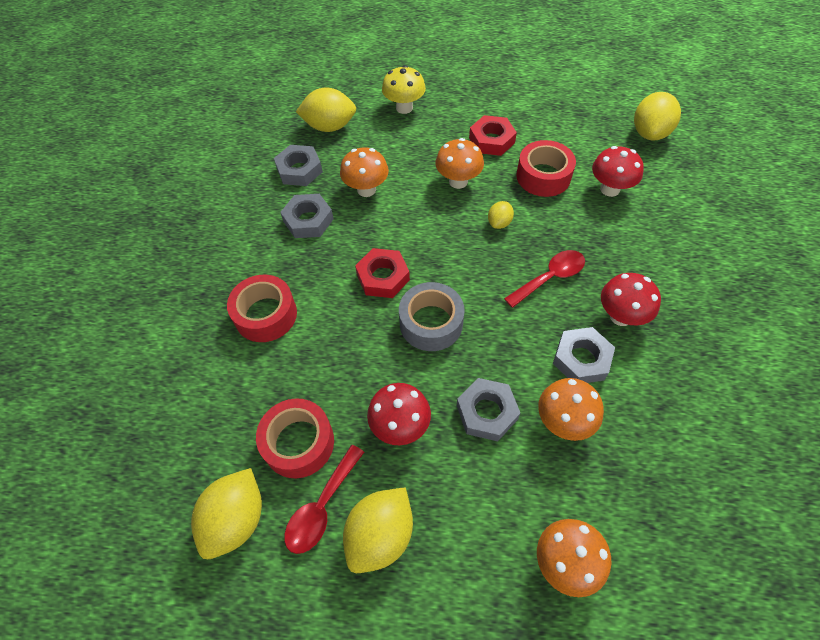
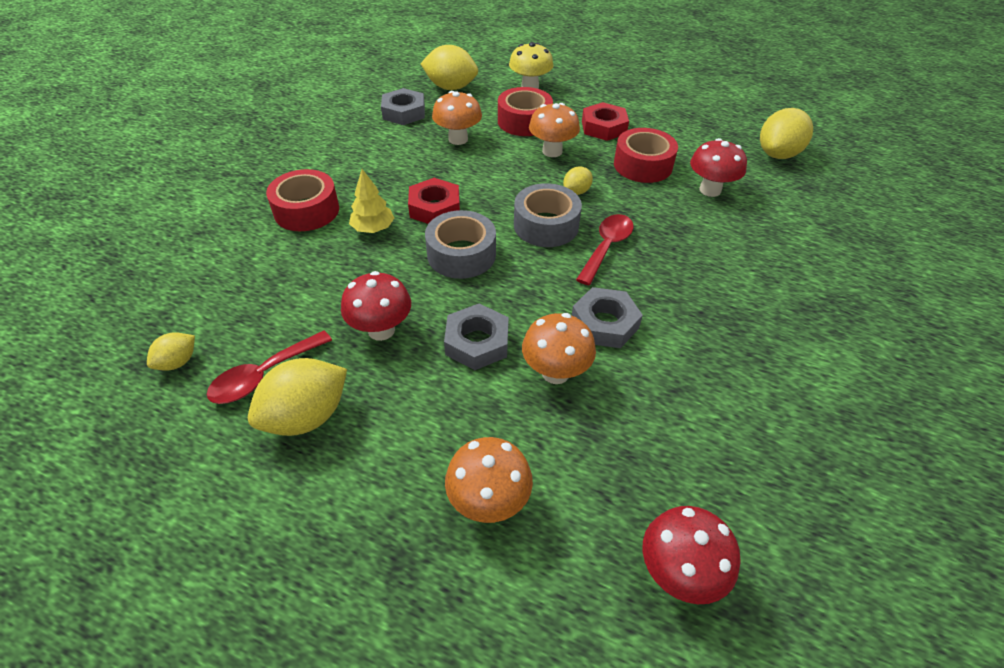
camera: 15 degrees right, 10 degrees down
yellow lemon [191,468,262,559] -> yellow lemon [147,332,195,371], size x0.53
red tape [256,398,334,478] -> red tape moved to [498,87,553,136]
grey nut [280,194,334,238] -> none
red spoon [504,250,585,308] -> red spoon turned 45 degrees counterclockwise [576,214,633,285]
red mushroom [601,273,661,326] -> red mushroom moved to [642,506,741,604]
none -> yellow tree [349,169,394,233]
none -> grey tape [514,183,582,247]

